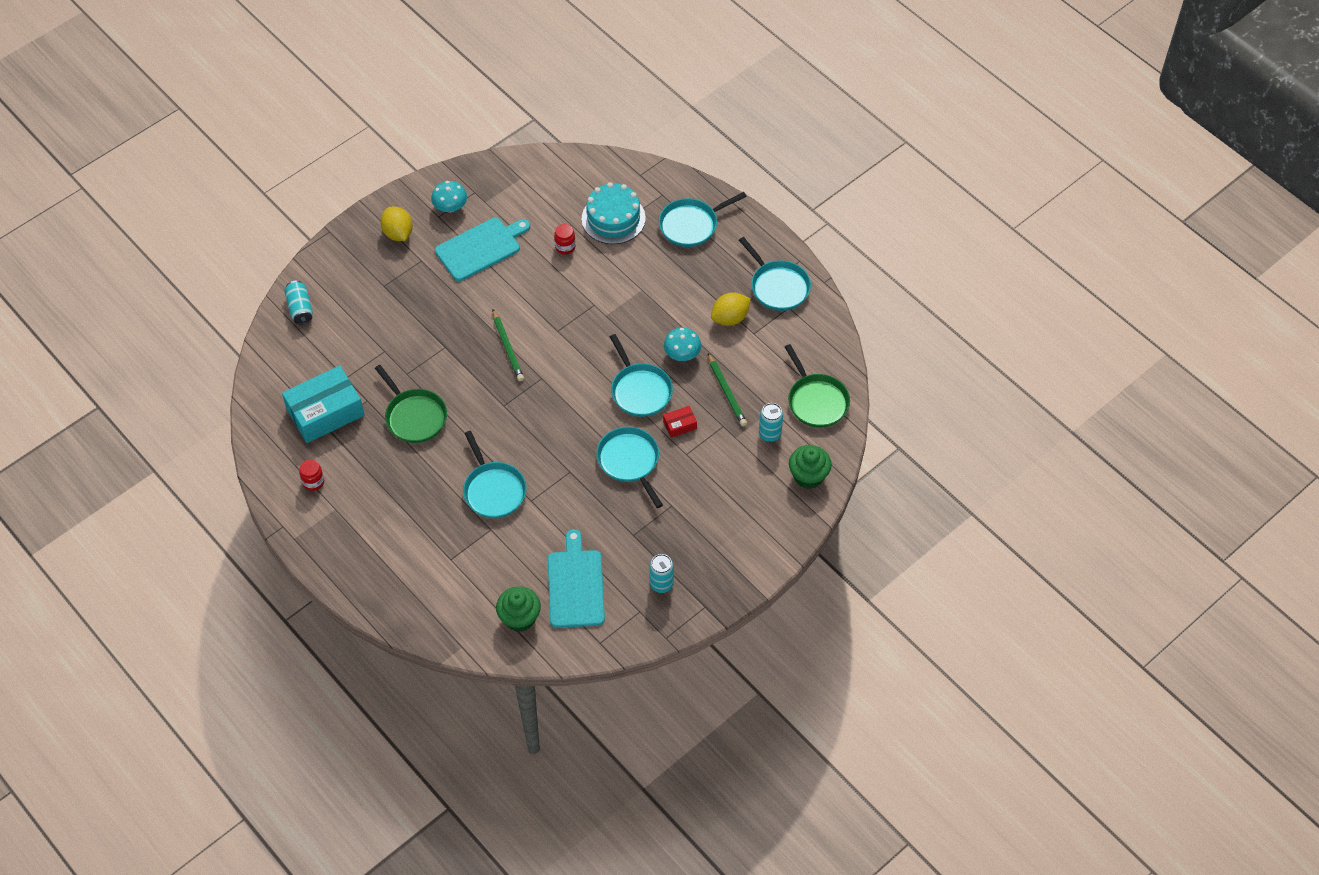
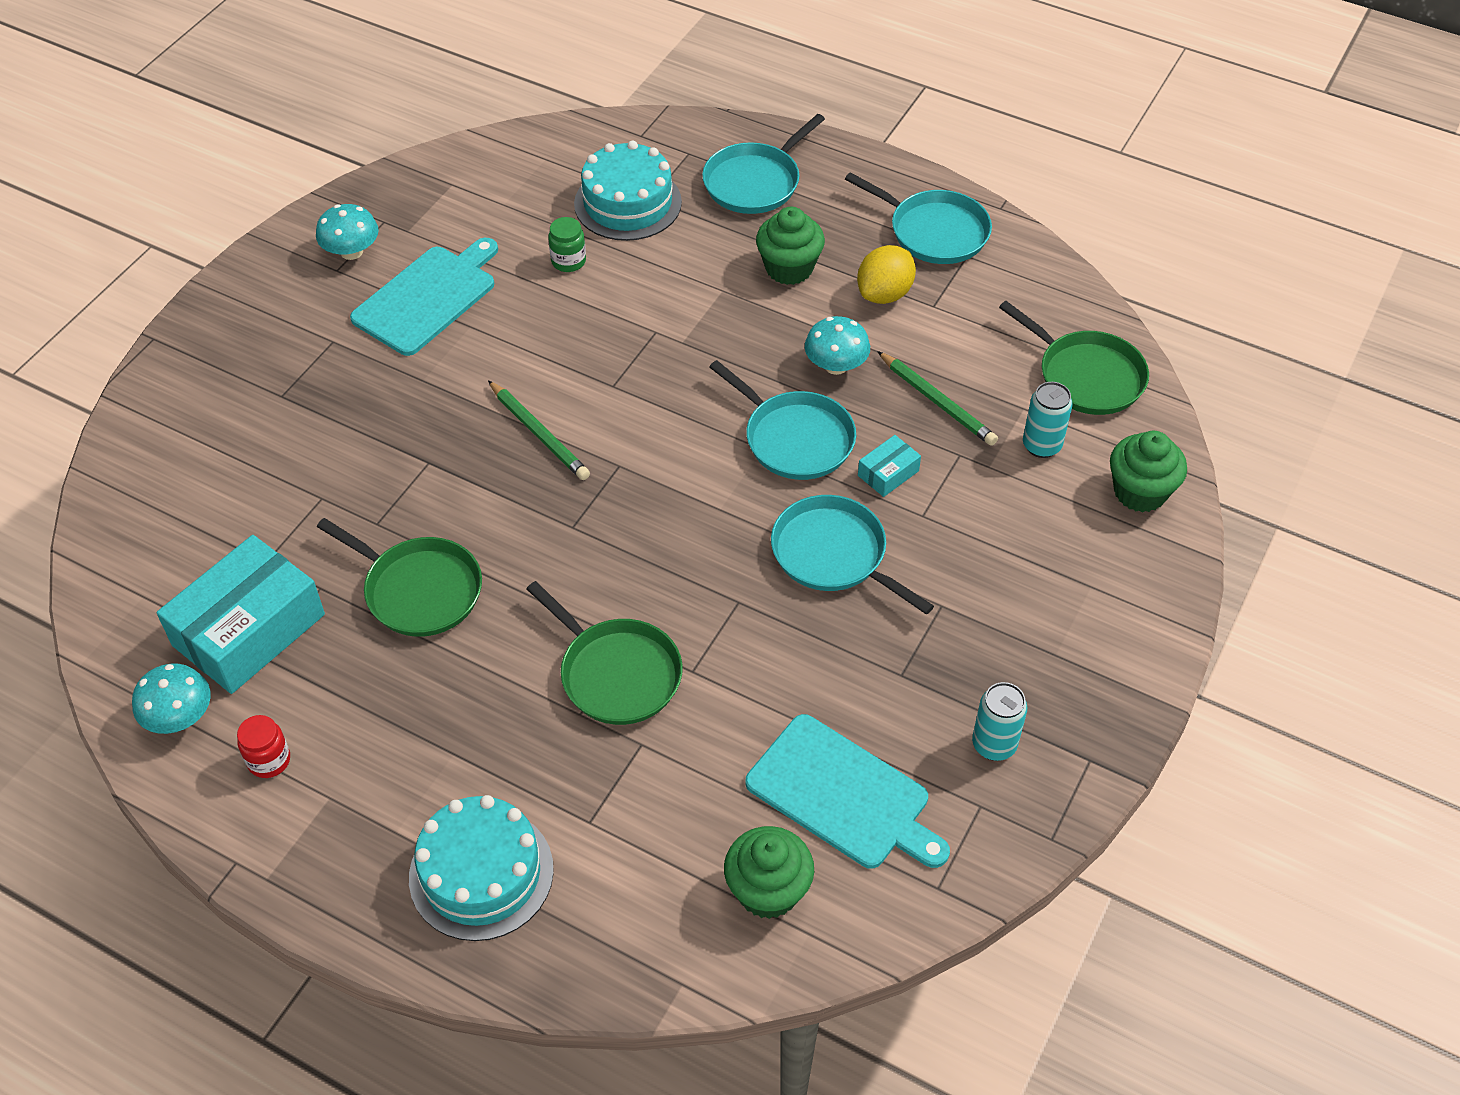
camera: 20 degrees left, 5 degrees down
turquoise can [284,281,313,325] -> none
yellow lemon [380,206,413,241] -> none
turquoise pan [463,431,527,518] -> green pan [527,581,683,725]
turquoise cutting board [548,529,605,628] -> turquoise cutting board turned 150 degrees clockwise [745,714,950,869]
red jar [554,224,576,255] -> green jar [548,217,586,272]
red box [663,406,697,438] -> turquoise box [858,435,921,497]
none -> turquoise mushroom [132,663,211,734]
none -> turquoise cake [409,795,554,941]
none -> green cupcake [756,207,825,285]

